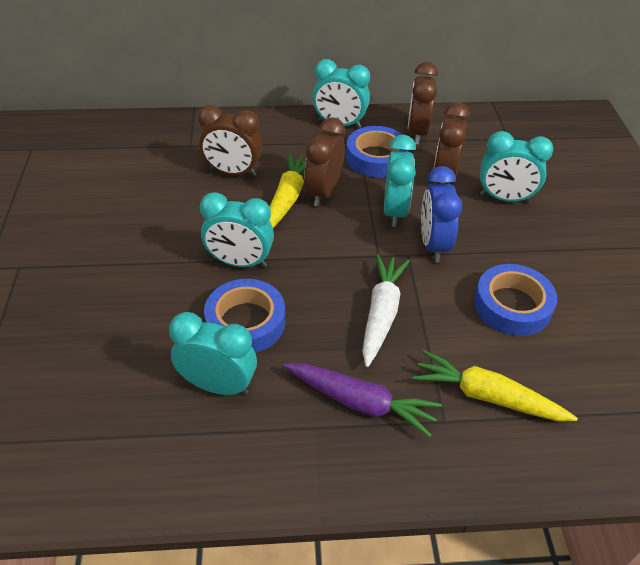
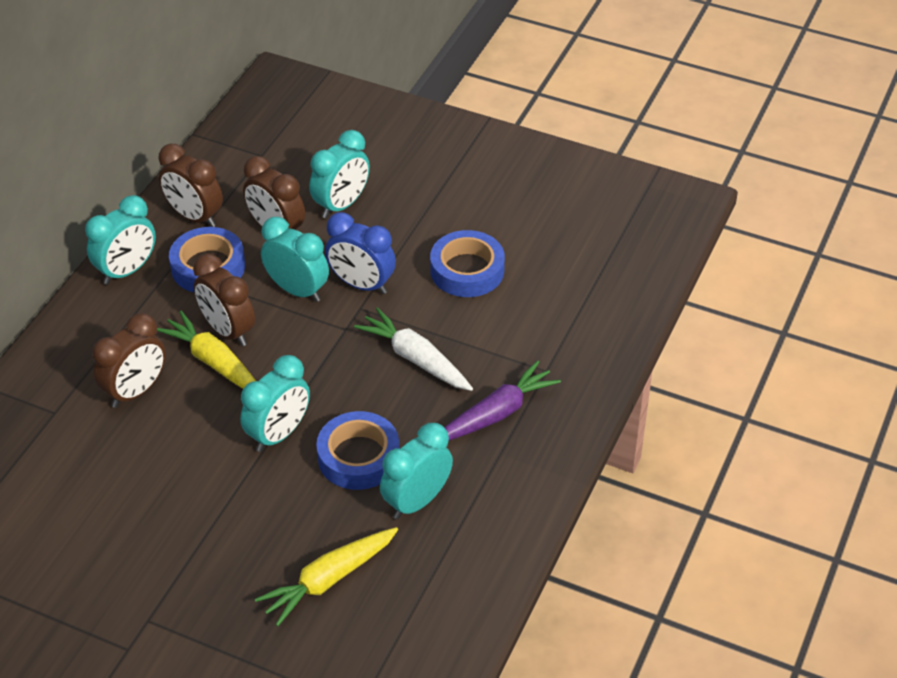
camera: 60 degrees left, 0 degrees up
yellow carrot [412,350,578,421] -> yellow carrot moved to [255,527,398,626]

